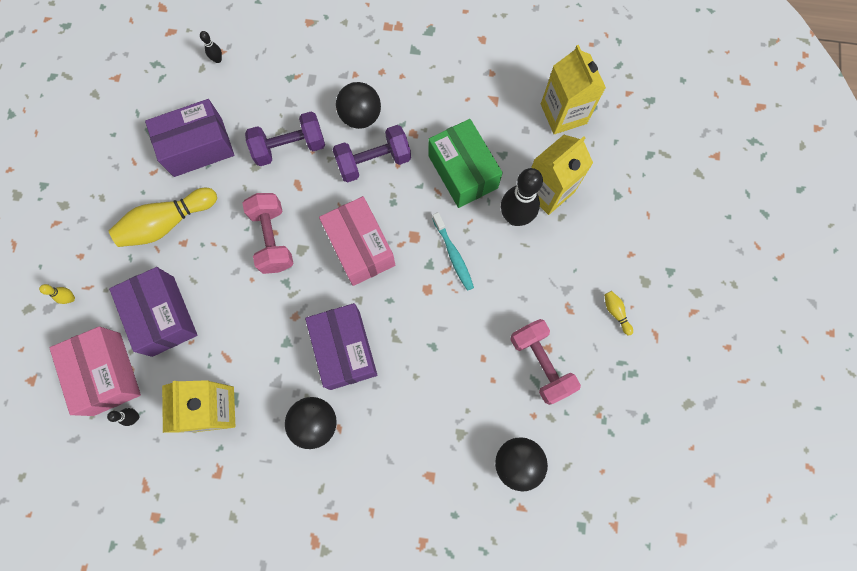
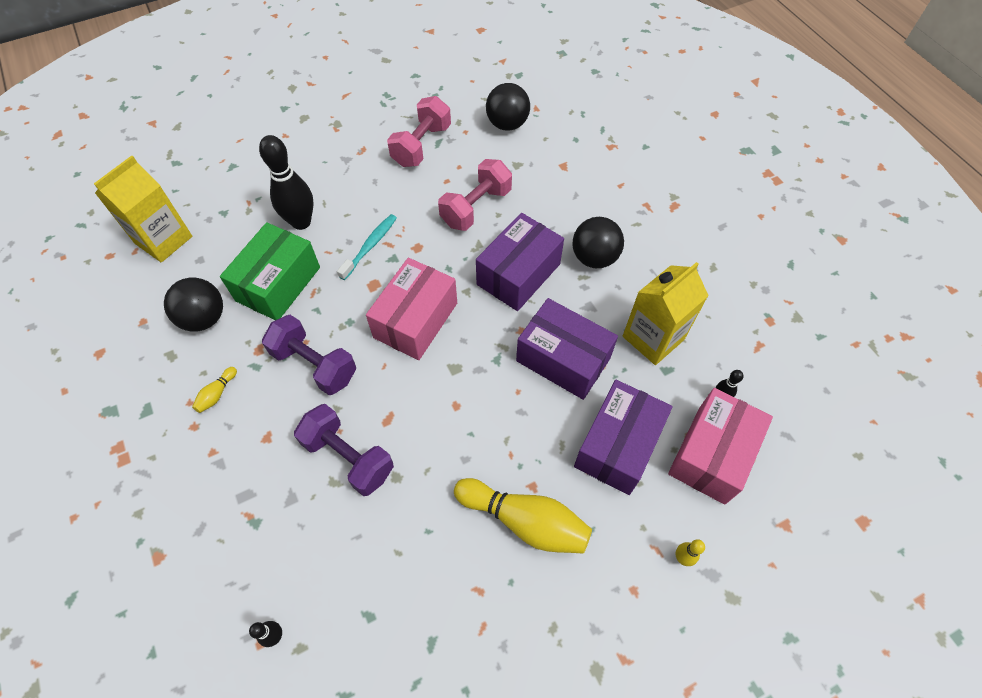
camera: 125 degrees left, 15 degrees down
purple box [145,99,234,177] -> purple box moved to [516,298,618,400]
pink dumbbell [242,193,294,274] -> pink dumbbell moved to [438,159,512,231]
black ball [336,82,381,129] -> black ball moved to [164,278,223,332]
yellow carton [531,135,593,215] -> none
yellow bowling pin [604,291,633,336] -> yellow bowling pin moved to [192,367,237,413]

